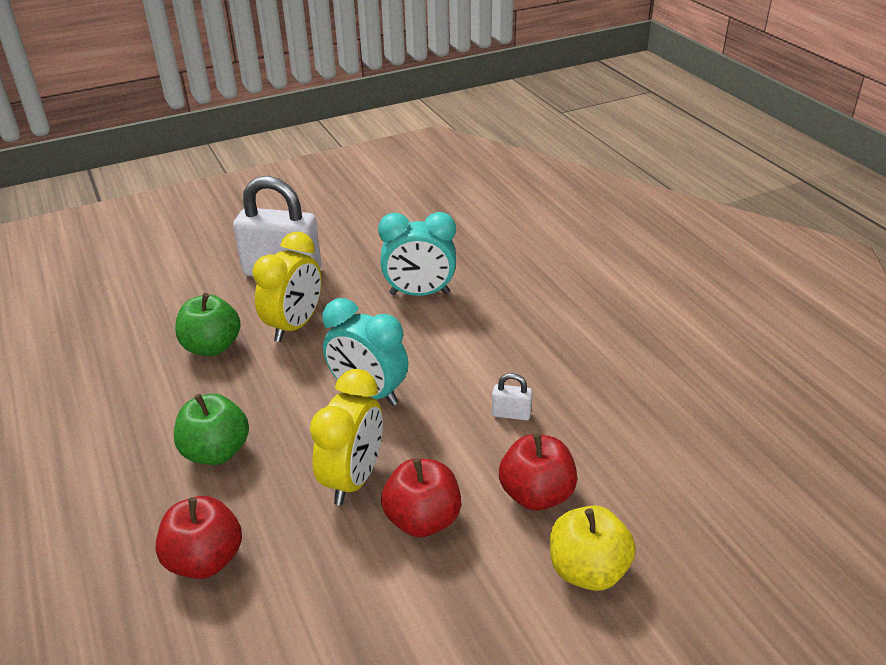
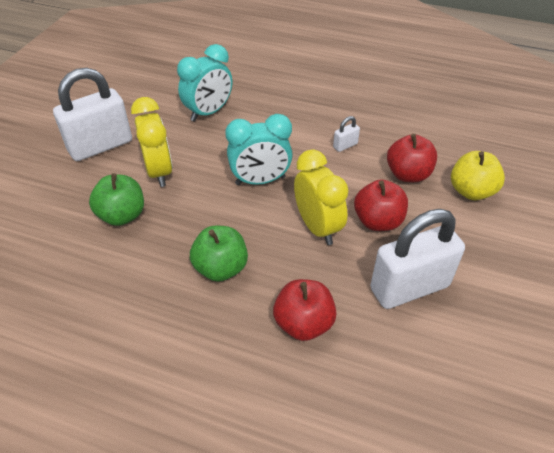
camera: 45 degrees left, 10 degrees up
none -> white padlock [370,209,465,309]

